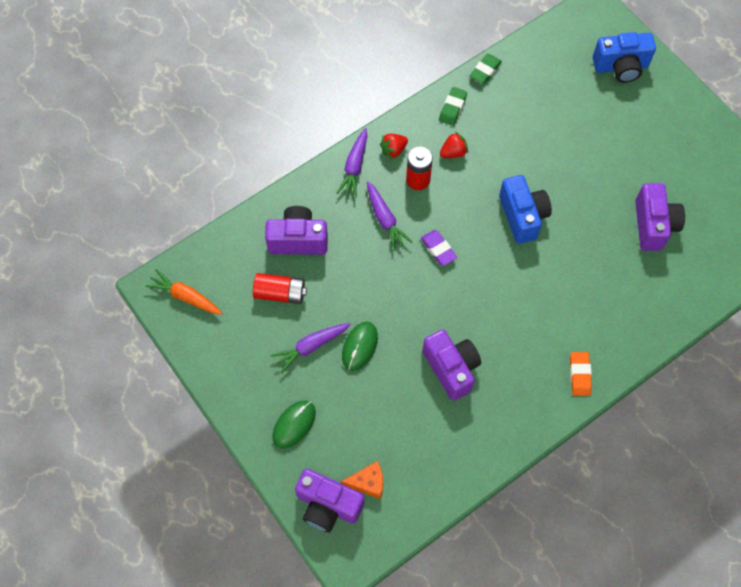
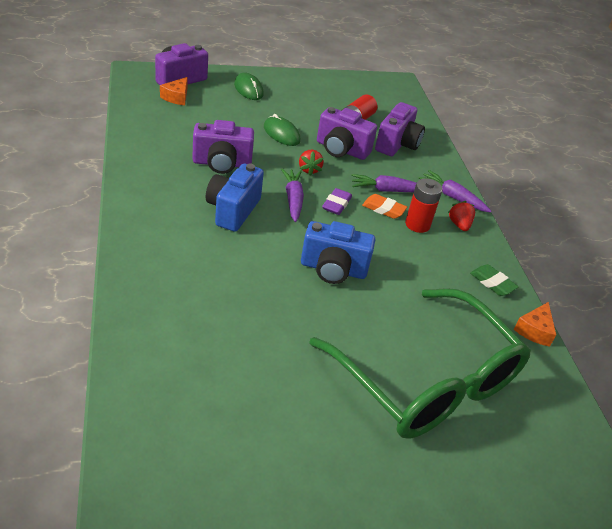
camera: 110 degrees right, 25 degrees down
orange carrot [145,269,222,315] -> none
purple carrot [270,323,351,373] -> purple carrot moved to [281,169,304,222]
purple eraser [421,230,457,266] -> purple eraser turned 60 degrees counterclockwise [322,188,352,215]
red strawberry [440,132,468,158] -> red strawberry moved to [299,149,324,176]
green eraser [470,54,502,84] -> orange cheese [514,302,556,347]
orange eraser [570,352,592,396] -> orange eraser moved to [362,194,407,219]
blue camera [592,32,656,83] -> blue camera moved to [206,164,264,232]
purple camera [635,183,685,251] -> purple camera moved to [317,107,377,160]
none -> green glasses [309,288,531,439]

